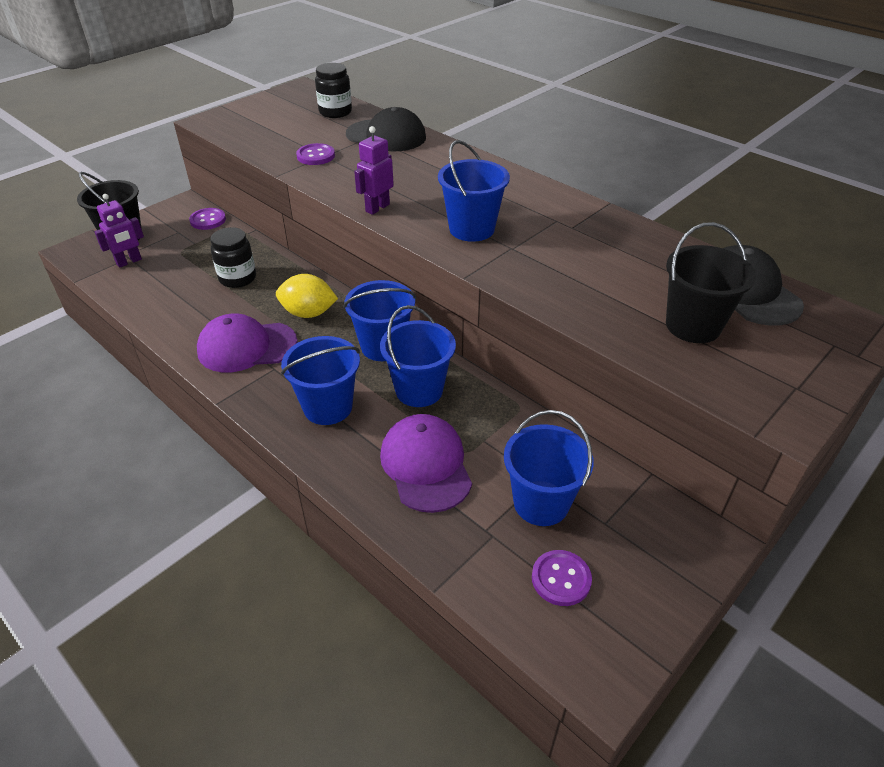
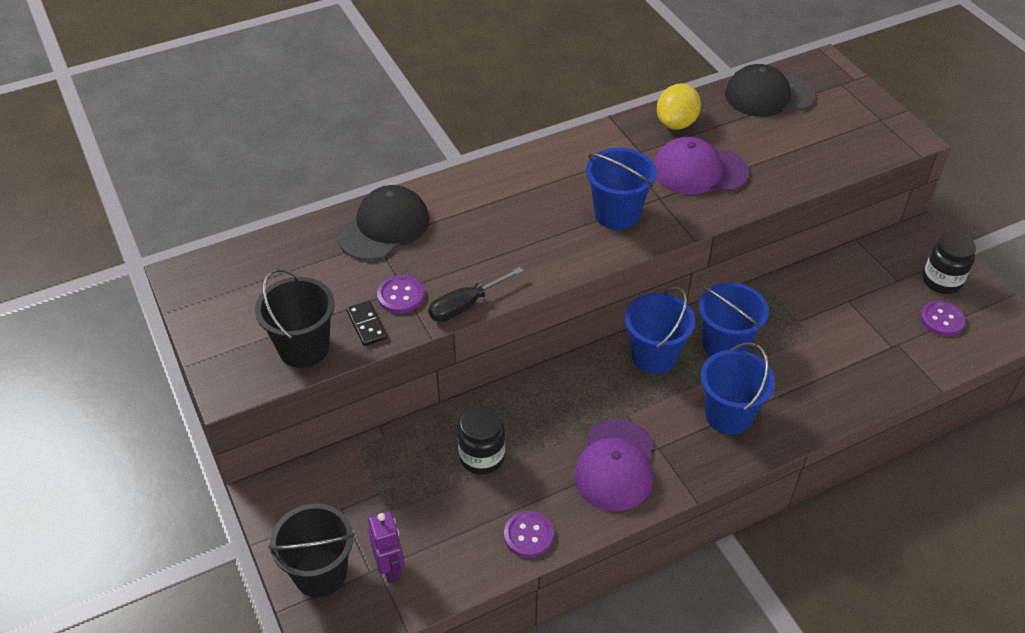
camera: 70 degrees left, 5 degrees up
purple button [189,208,226,230] -> purple button moved to [504,511,554,558]
yellow lemon [276,274,338,318] -> yellow lemon moved to [657,83,701,130]
black jar [315,63,352,118] -> black jar moved to [923,232,976,294]
purple robot [354,126,394,215] -> none
purple cap [380,414,472,513] -> purple cap moved to [654,137,749,195]
blue bucket [504,410,594,526] -> none
black bucket [666,222,756,343] -> black bucket moved to [255,269,335,368]
none -> black domino [346,301,387,346]
none -> black screwdriver [428,267,523,322]

